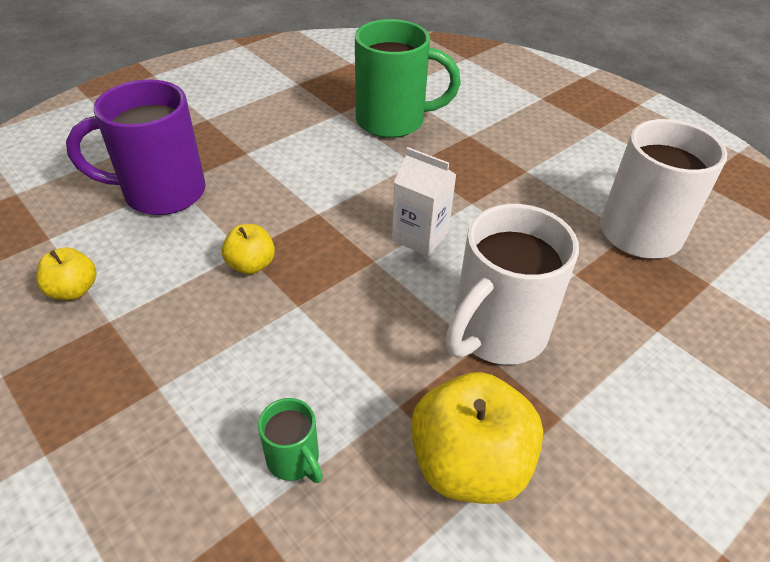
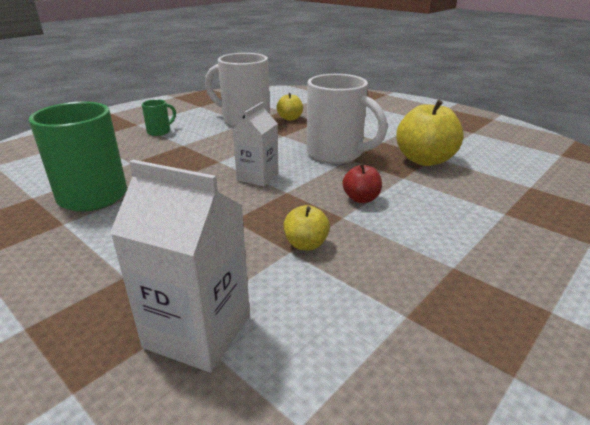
camera: 95 degrees left, 15 degrees down
yellow apple [36,247,96,300] -> yellow apple moved to [276,93,303,121]
purple mug [66,80,206,215] -> white carton [110,160,250,373]
green mug [258,398,323,483] -> green mug moved to [142,99,176,136]
none -> red apple [343,163,382,203]

